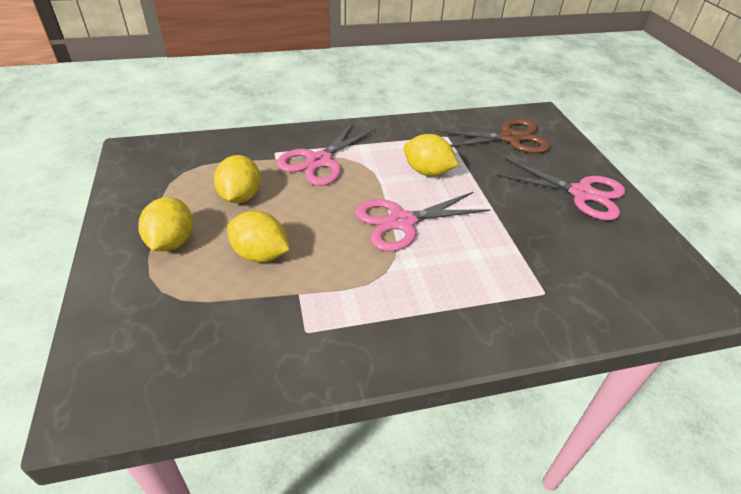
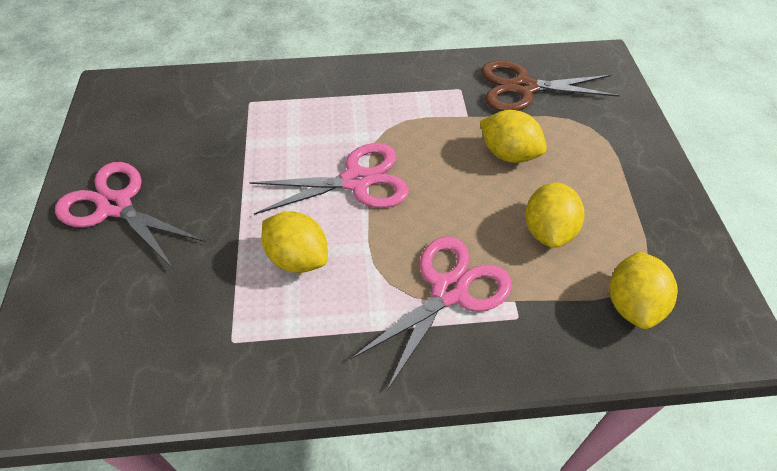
camera: 170 degrees left, 10 degrees up
yellow lemon [138,197,193,251] -> yellow lemon moved to [610,251,678,329]
brown scissors [436,118,550,154] -> brown scissors moved to [481,61,620,111]

